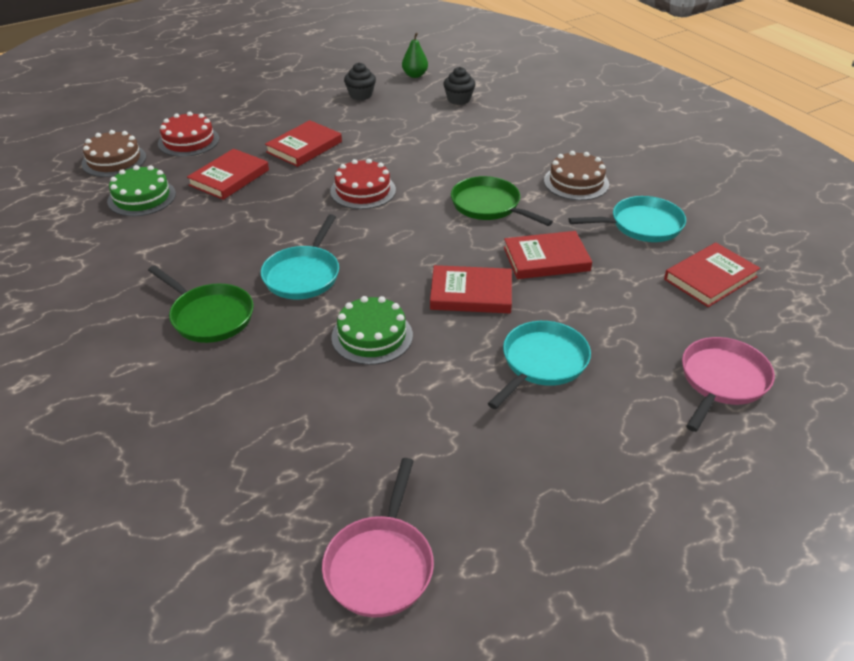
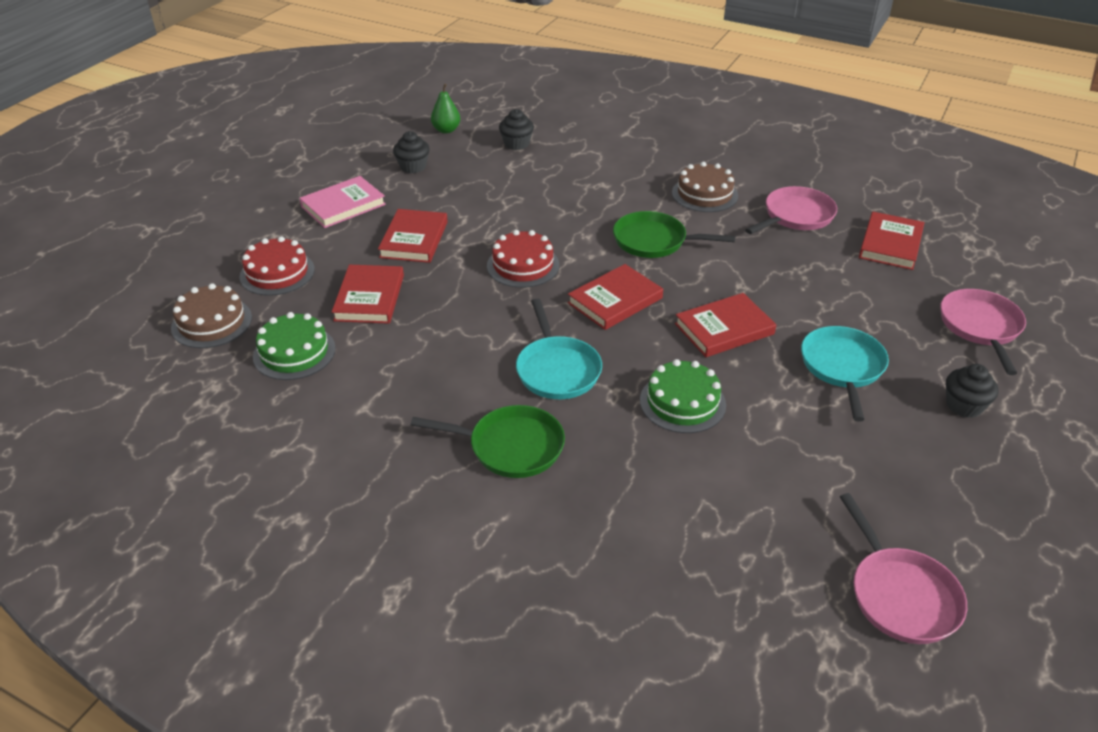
camera: 30 degrees left, 0 degrees up
red book [504,231,592,279] -> red book moved to [568,264,663,330]
turquoise pan [569,196,686,242] -> pink pan [745,186,837,234]
none -> pink book [300,176,386,228]
none -> black cupcake [946,364,998,418]

